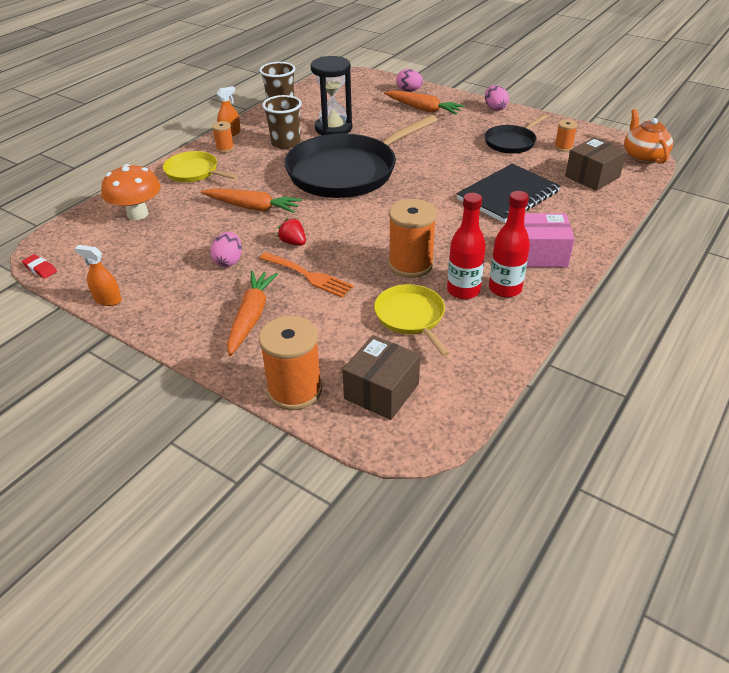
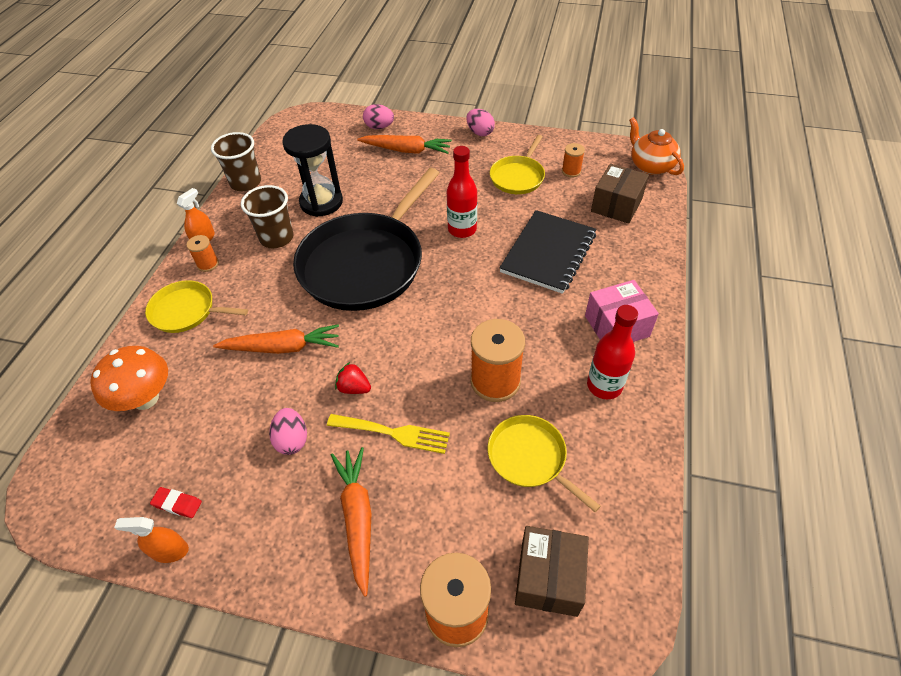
camera: 20 degrees left, 10 degrees up
red eraser [22,254,57,279] -> red eraser moved to [150,487,202,518]
orange fork [259,252,353,297] -> yellow fork [327,414,450,454]
red bottle [447,193,486,299] -> red bottle moved to [447,146,477,238]
black pan [484,114,548,154] -> yellow pan [490,135,545,194]

